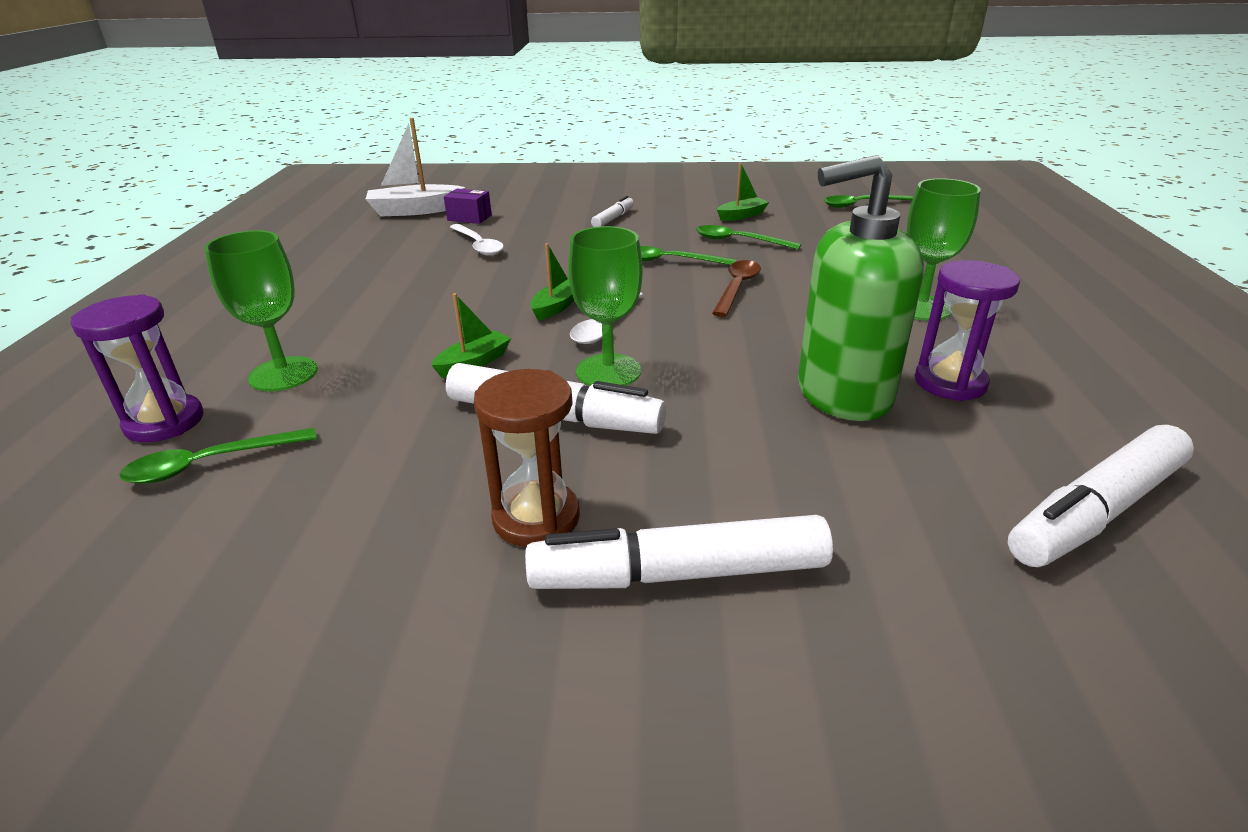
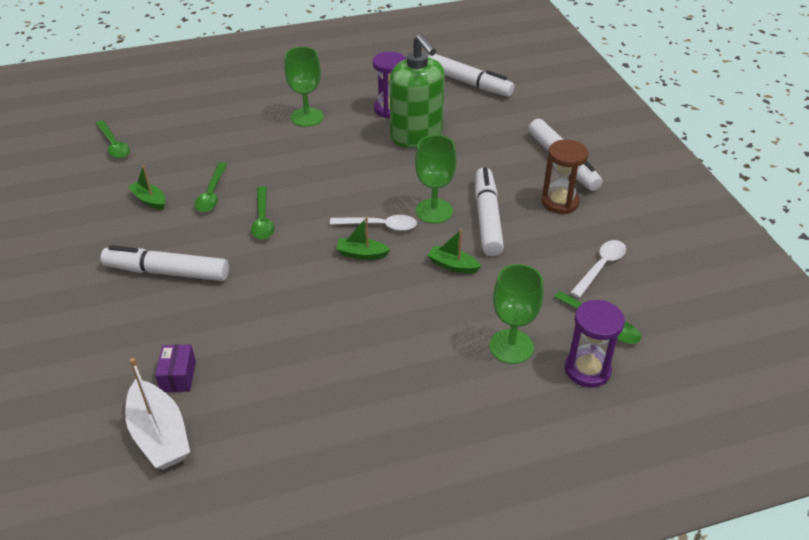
camera: 110 degrees left, 10 degrees up
white spoon [450,224,504,256] -> white spoon moved to [570,240,626,298]
white marker [591,196,634,227] -> white marker [101,245,229,281], size x1.93
brown spoon [712,260,761,317] -> none

